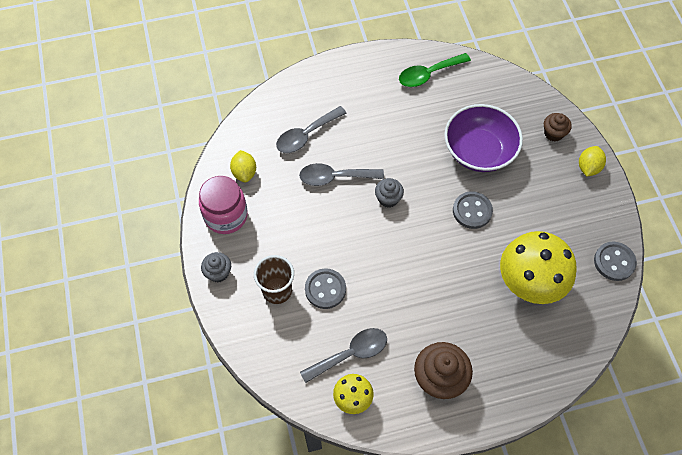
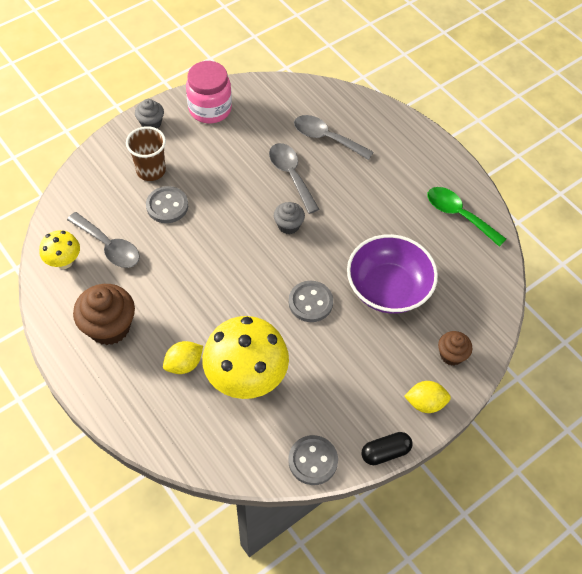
camera: 65 degrees right, 5 degrees down
yellow lemon [230,150,256,183] -> yellow lemon moved to [163,341,203,374]
none -> black capsule [362,432,412,465]

